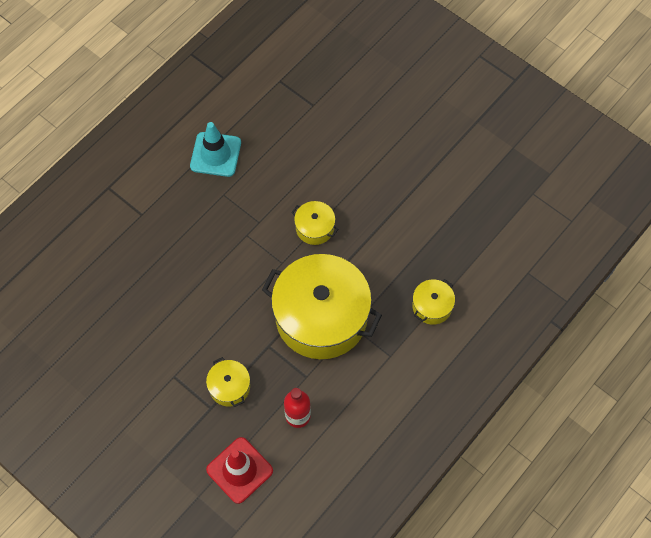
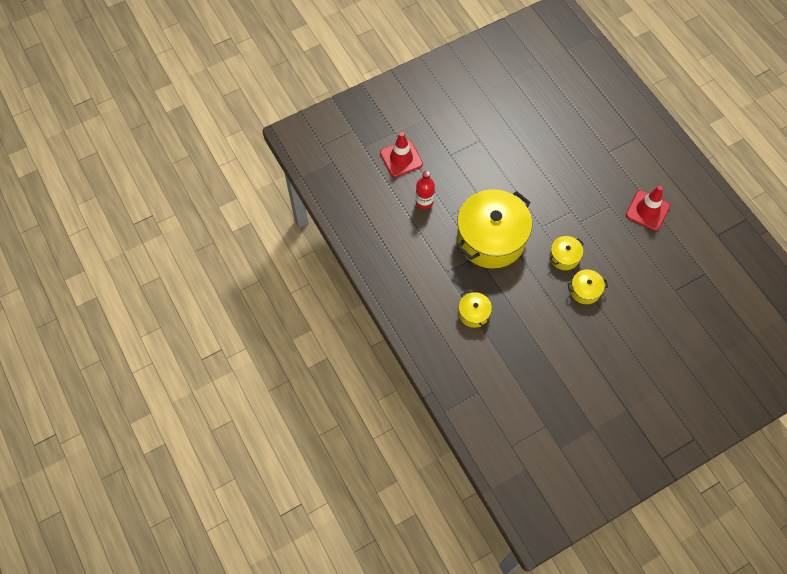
camera: 110 degrees right, 0 degrees up
turquoise traffic cone [190,122,241,177] -> red traffic cone [626,186,670,231]
yellow pot [206,357,250,407] -> yellow pot moved to [568,270,608,304]

